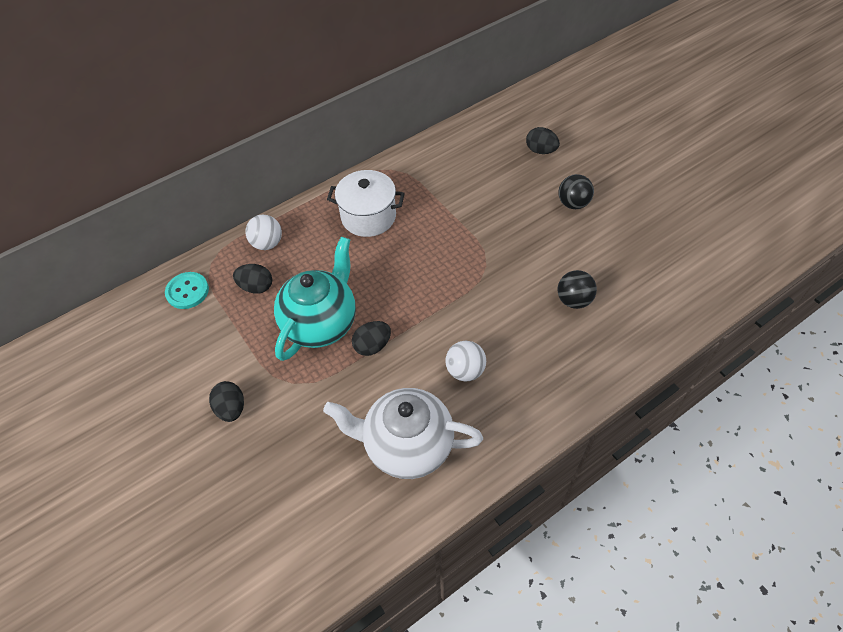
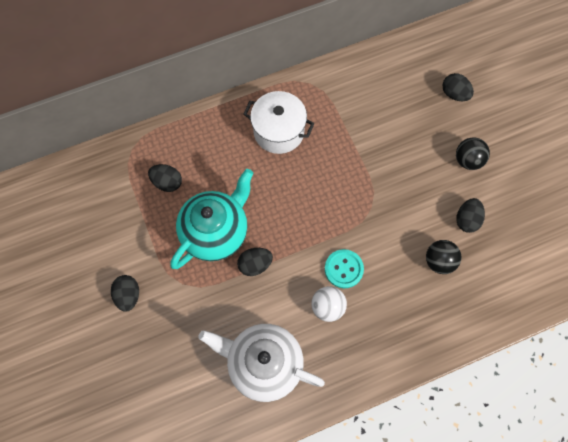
camera: 10 degrees right, 15 degrees up
turquoise button [165,272,209,309] -> turquoise button moved to [325,249,364,288]
white ball [245,214,282,250] -> none
none -> black egg [456,198,485,233]

